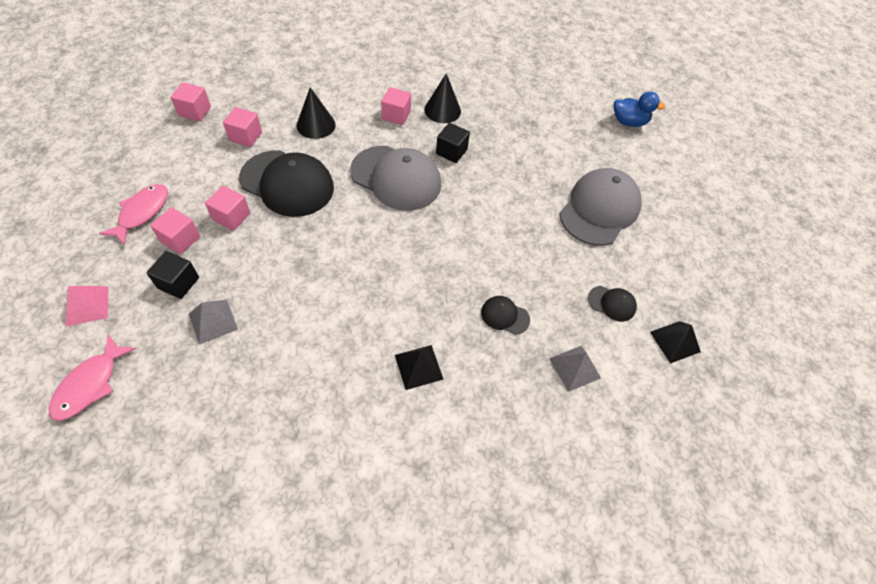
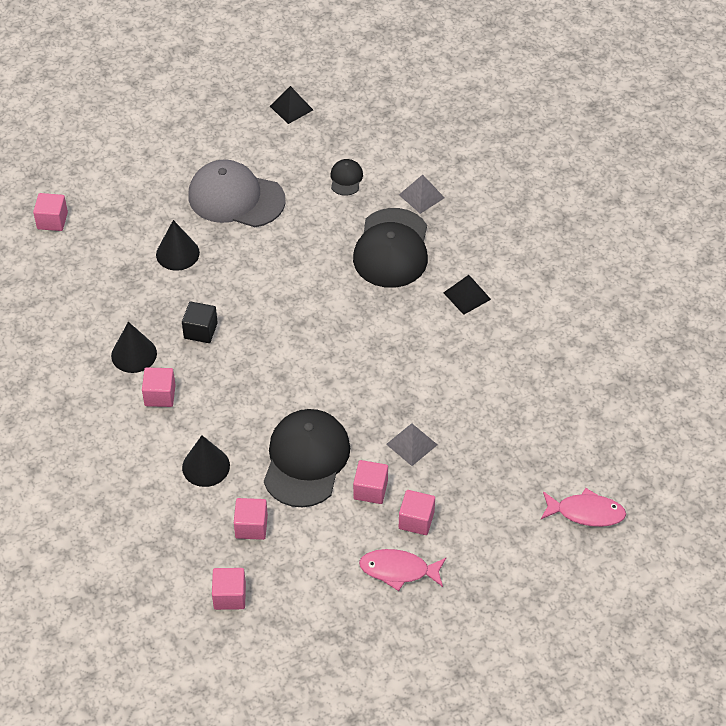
camera: 100 degrees left, 5 degrees down
pink pyramid [65,286,108,327] -> none
black cube [147,251,199,299] -> none
grey pyramid [189,300,238,345] -> grey pyramid moved to [386,423,438,466]
grey cap [350,146,441,211] -> none
black cap [481,296,530,335] -> black cap [353,208,428,288], size x2.20
blue duck [614,92,665,127] -> none
black pyramid [650,321,701,364] -> black pyramid moved to [270,86,313,124]
none -> pink cube [33,193,68,231]
none -> black cone [156,220,200,271]

